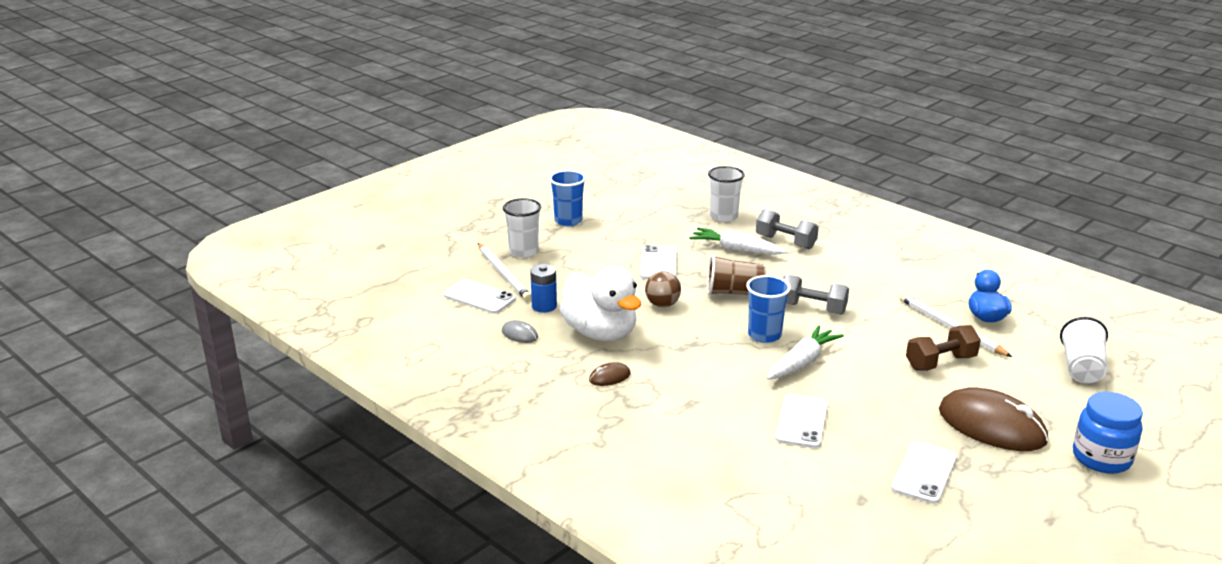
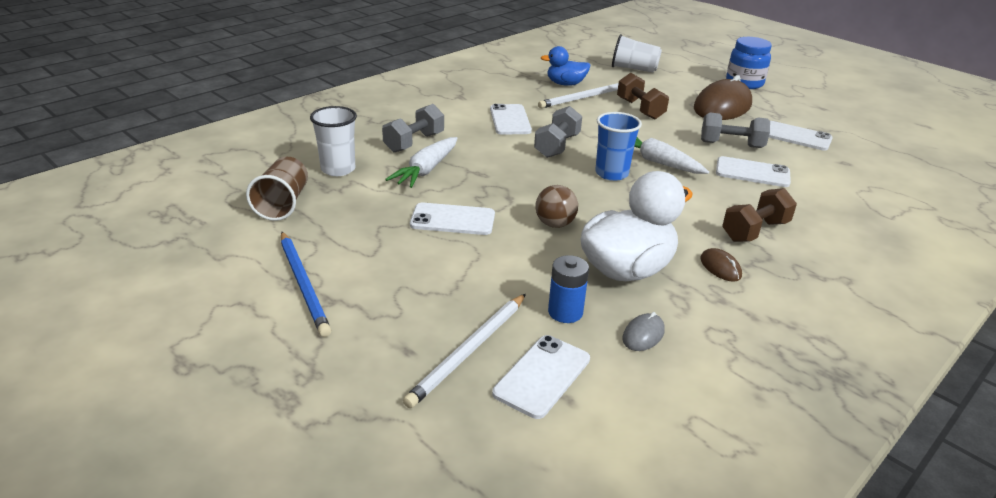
camera: 90 degrees left, 5 degrees up
white pencil [478,243,531,301] -> white pencil turned 150 degrees clockwise [403,294,526,408]
white cup [503,198,541,258] -> none
blue cup [549,170,586,226] -> blue pencil [281,232,331,337]
brown cup [707,255,766,295] -> brown cup moved to [246,157,308,221]
none -> white phone [490,104,532,135]
none -> grey dumbbell [701,113,770,148]
none -> brown dumbbell [722,188,797,242]

